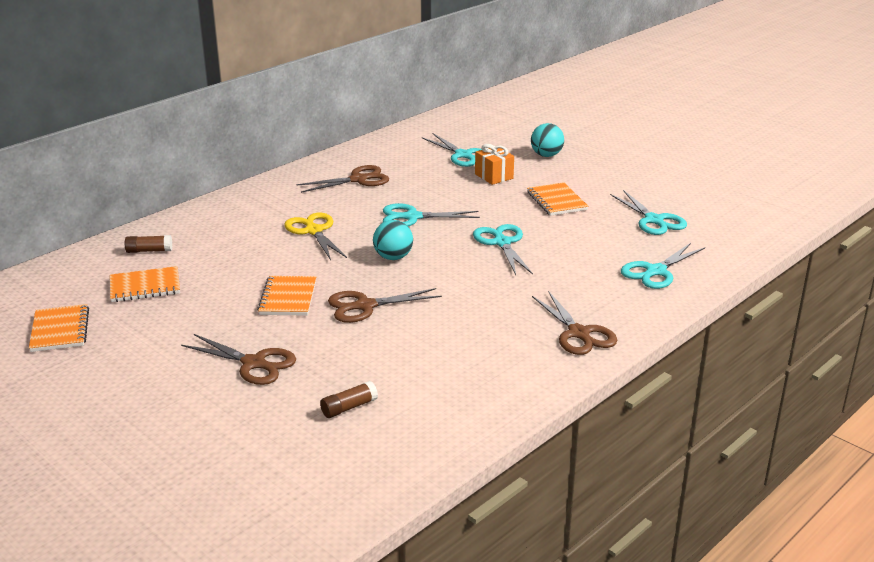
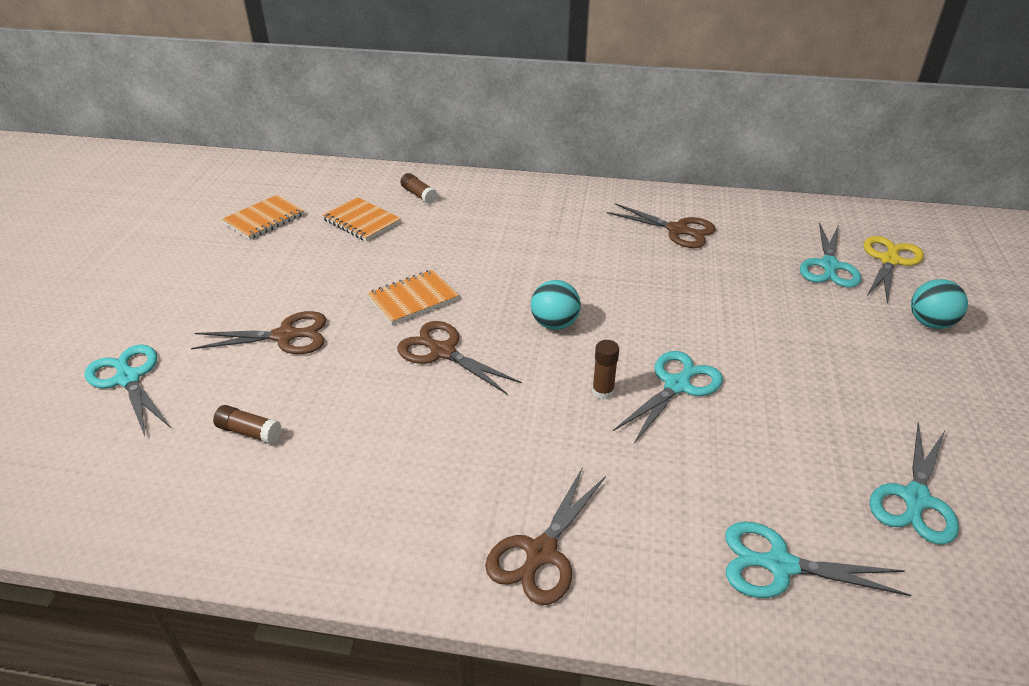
camera: 55 degrees right, 10 degrees up
brown scissors [181,334,296,385] -> brown scissors turned 90 degrees counterclockwise [191,311,326,354]
yellow scissors [284,213,347,260] -> yellow scissors moved to [864,236,924,304]
turquoise scissors [383,203,480,226] -> turquoise scissors moved to [84,344,171,436]
orange gift [475,144,514,185] -> none
orange notebook [527,182,589,216] -> none
none -> brown glue stick [592,340,619,400]

